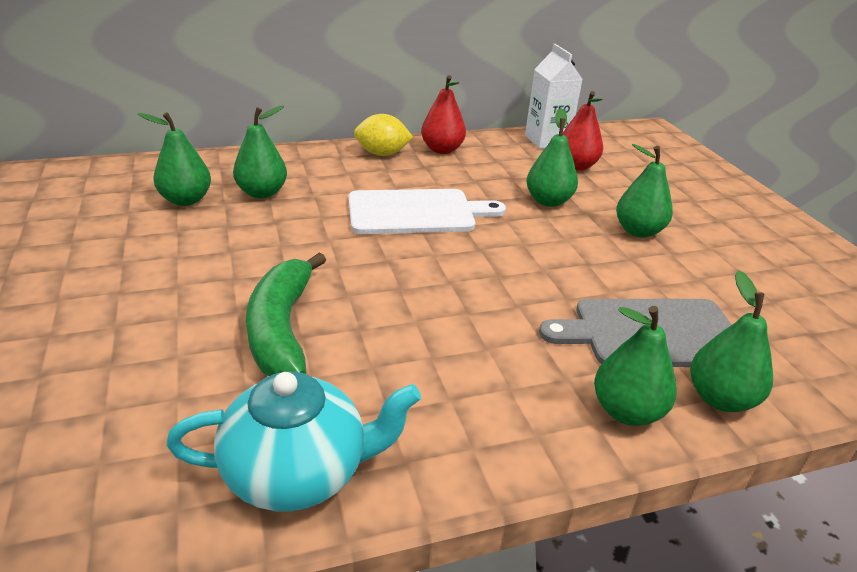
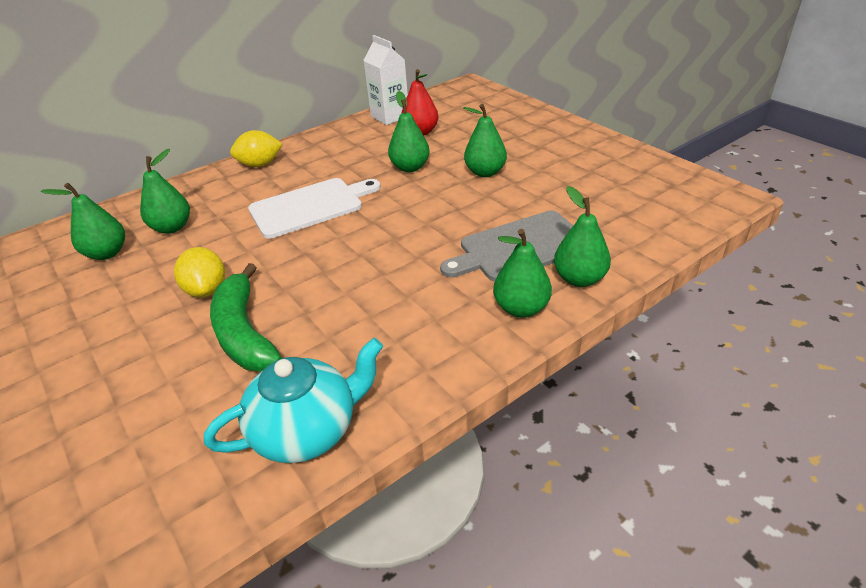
camera: 15 degrees left, 5 degrees up
red pear [421,75,466,154] -> none
none -> yellow lemon [174,247,225,298]

